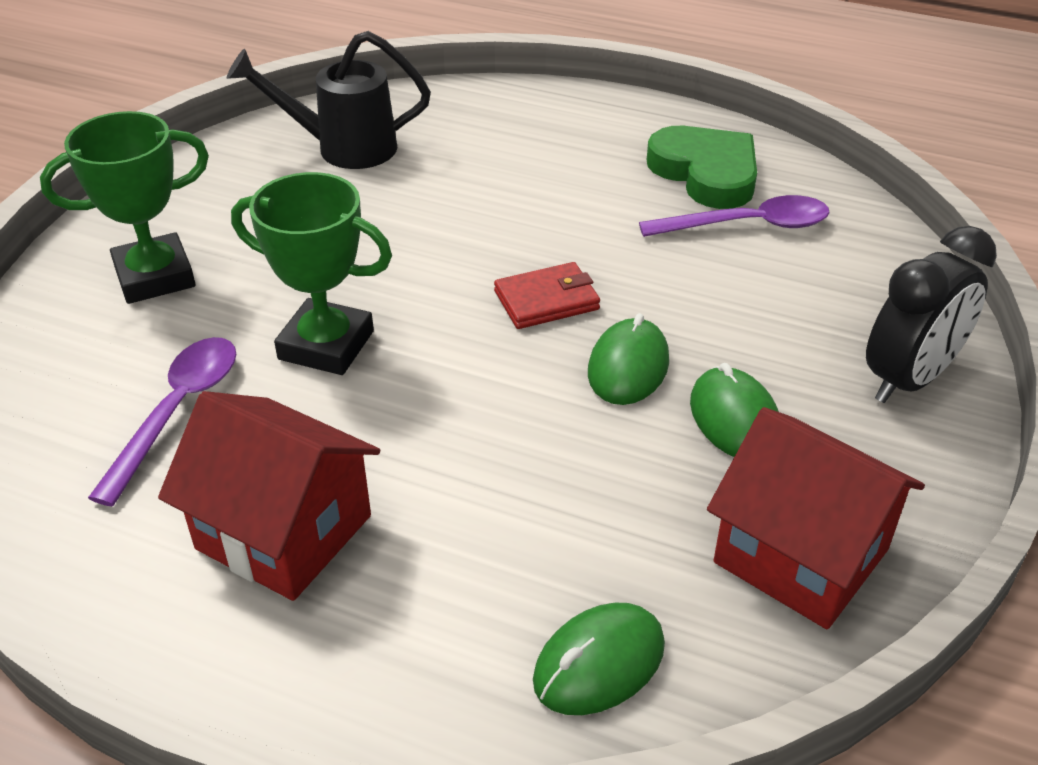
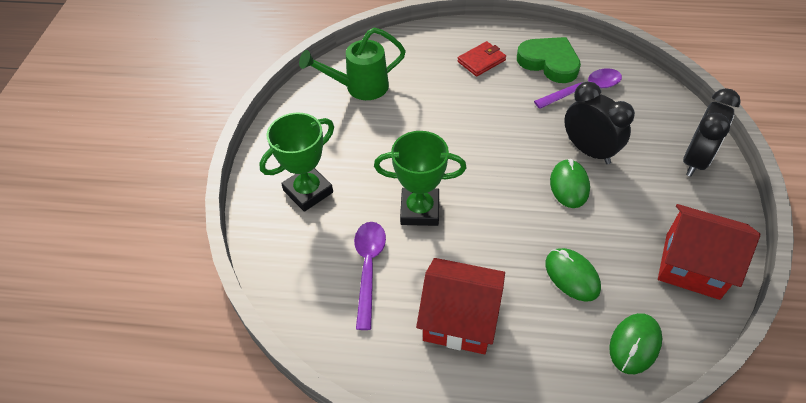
camera: 15 degrees left, 10 degrees up
black watering can [227,31,431,169] -> green watering can [299,27,406,100]
red wallet [494,262,600,329] -> red wallet moved to [457,41,506,77]
green mouse [690,363,779,457] -> green mouse moved to [545,248,601,301]
none -> black clock [564,82,635,164]

